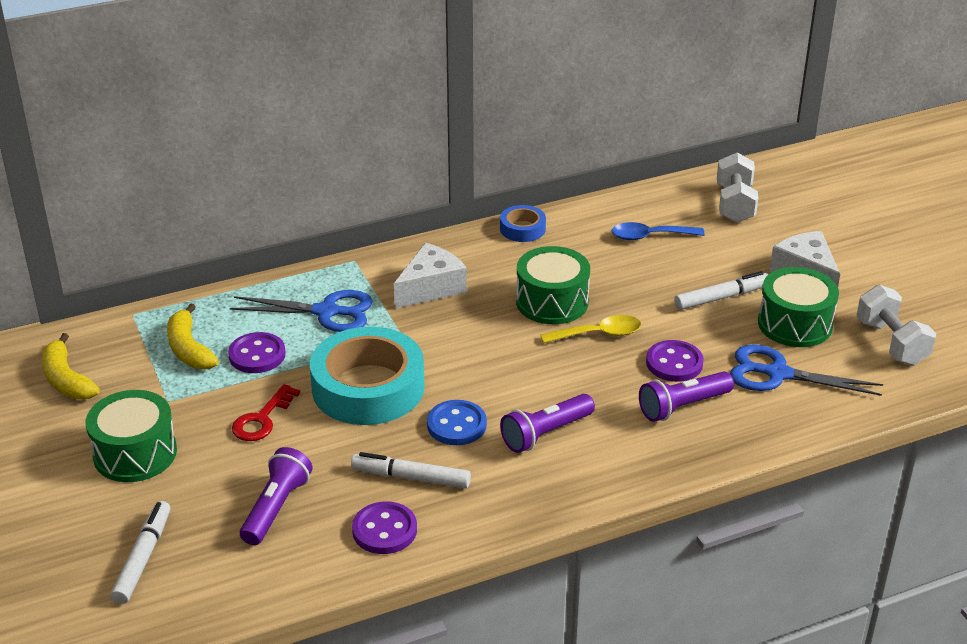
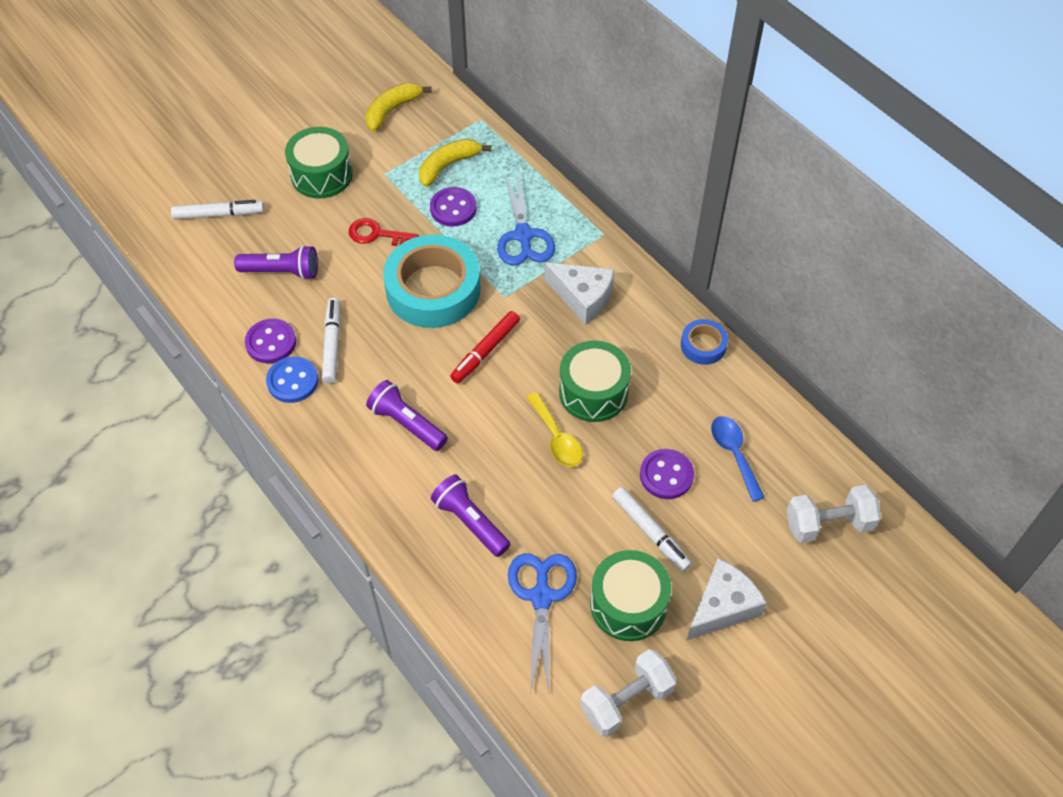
camera: 75 degrees right, 20 degrees up
blue button [427,400,487,445] -> blue button moved to [266,356,318,403]
purple button [646,340,704,382] -> purple button moved to [640,449,694,499]
none -> red marker [450,311,520,383]

